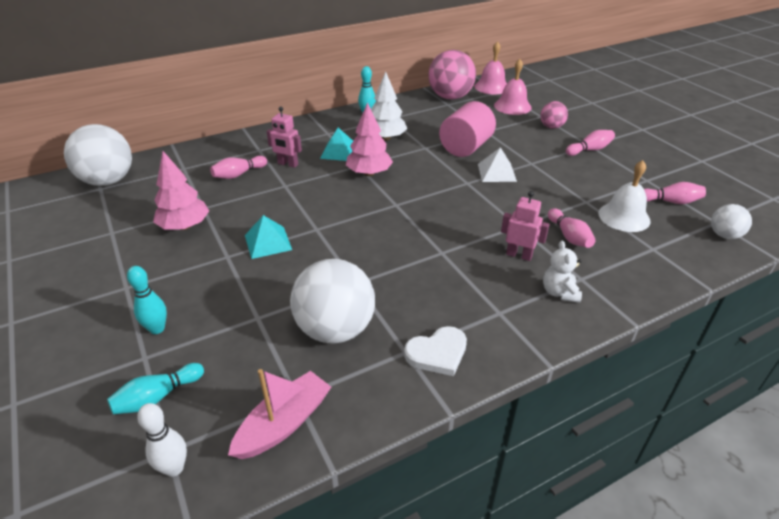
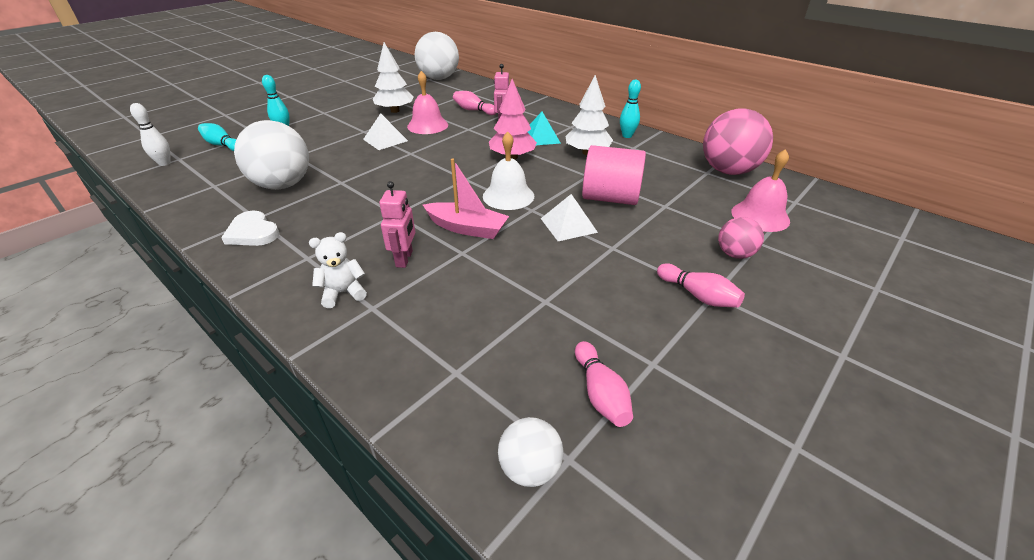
camera: 70 degrees right, 0 degrees up
pink tree [153,151,209,230] -> white tree [373,42,414,113]
pink boat [228,369,331,459] -> pink boat moved to [423,158,509,239]
turquoise pyramid [245,215,292,259] -> white pyramid [363,113,408,150]
pink bell [474,41,507,94] -> pink bell moved to [407,71,448,134]
pink bowling pin [548,208,596,248] -> none
white bell [598,160,651,232] -> white bell moved to [483,132,534,210]

